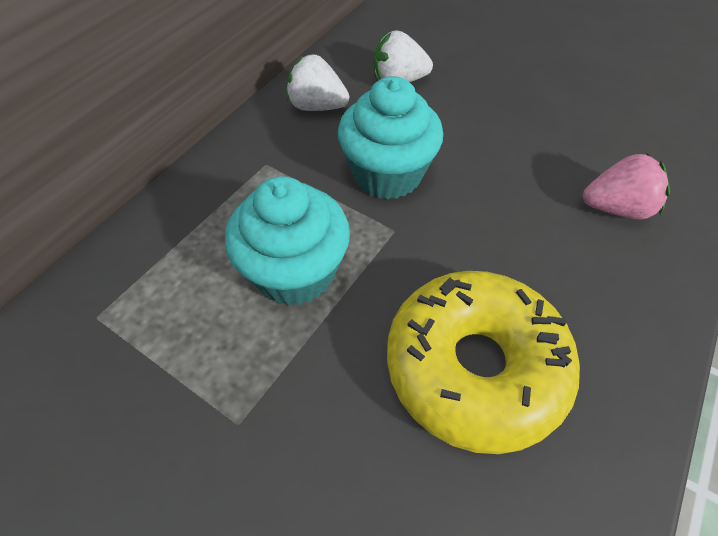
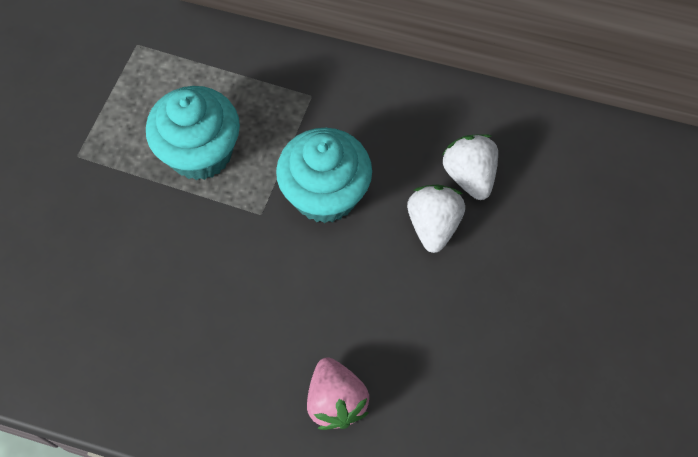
camera: 75 degrees right, 10 degrees up
white strawberry [286,54,349,111] -> white strawberry moved to [407,185,465,253]
yellow donut [387,271,580,454] -> none

